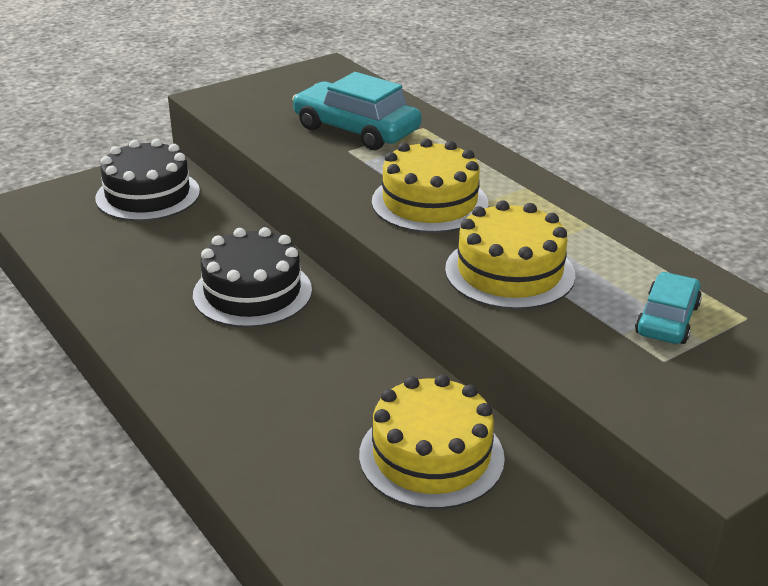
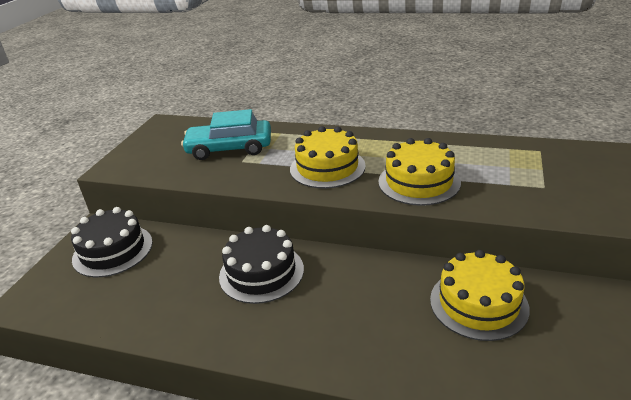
camera: 35 degrees left, 0 degrees up
turquoise car [635,272,702,344] -> none

